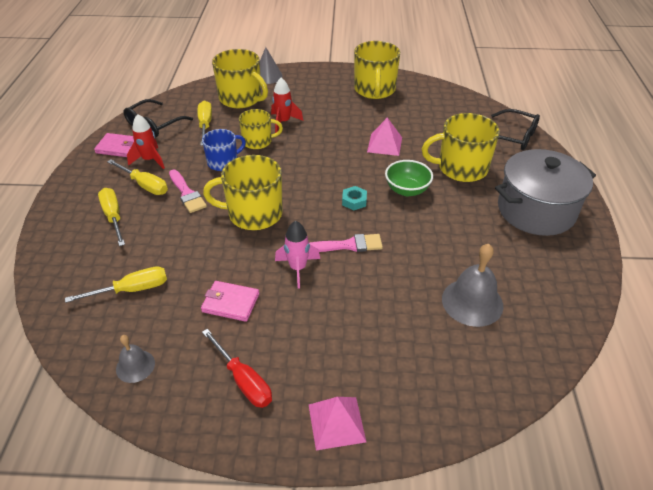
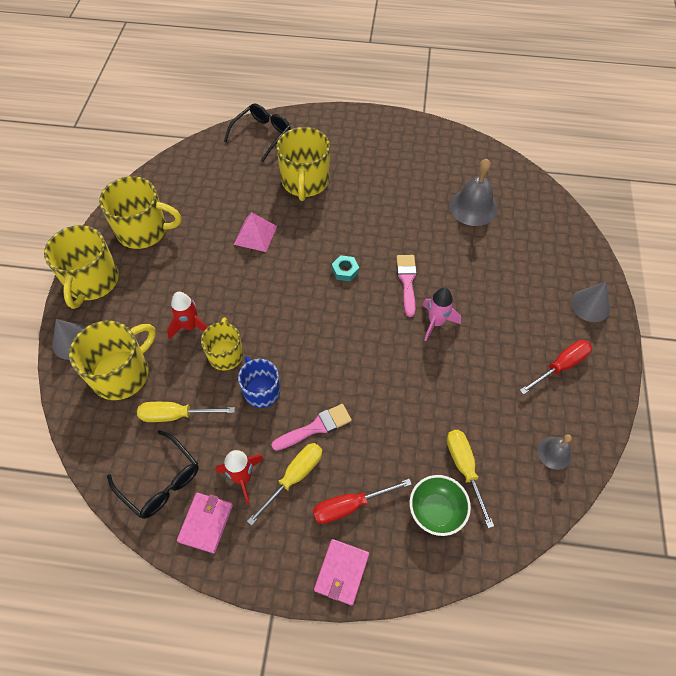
camera: 85 degrees left, 15 degrees up
yellow screwdriver [98,188,125,246] -> red screwdriver [313,479,412,524]
pink wallet [201,281,259,322] -> pink wallet moved to [314,539,369,606]
yellow mug [203,155,283,230] -> yellow mug moved to [44,225,119,309]
pink pyramid [309,397,366,450] -> grey cone [571,281,610,322]
green bowl [385,160,433,196] -> green bowl moved to [410,475,471,536]
grey pot [495,149,596,236] -> none

